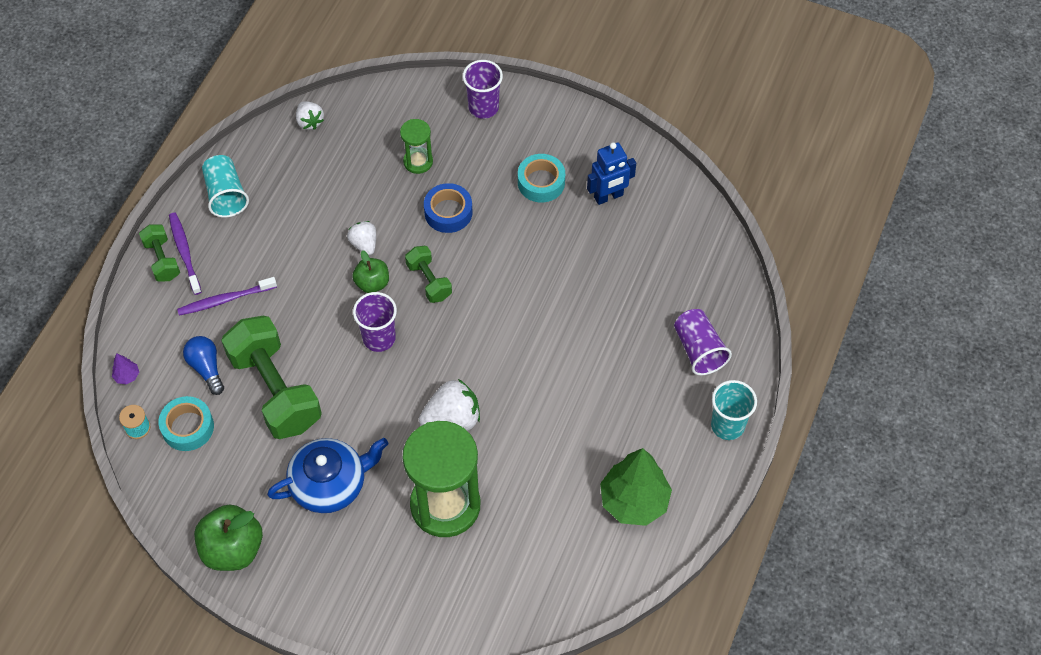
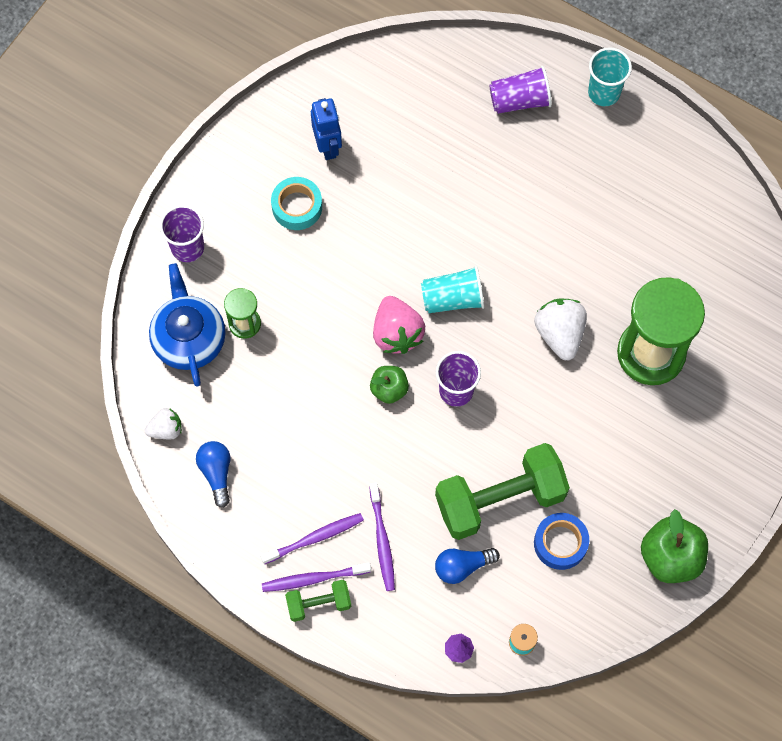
camera: 80 degrees left, 10 degrees up
turquoise tape [158,396,214,451] -> none
turquoise cup [202,155,249,217] -> turquoise cup moved to [421,266,485,313]
blue teapot [267,438,388,513] -> blue teapot moved to [149,263,226,387]
white strawberry [347,221,376,255] -> none
green dumbbell [405,246,452,303] -> pink strawberry [373,296,425,354]
blue tape [424,183,472,233] -> blue tape moved to [534,513,589,570]
green tree [600,448,672,526] -> none
none -> blue light bulb [196,441,230,508]
none -> purple toothbrush [260,513,364,564]

